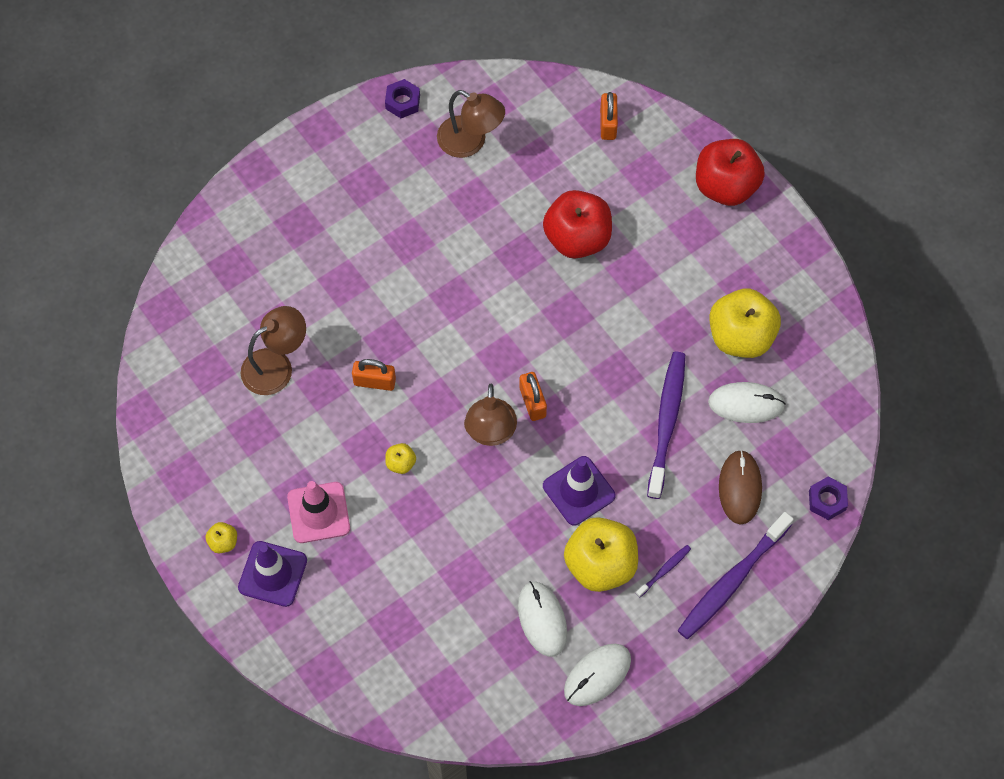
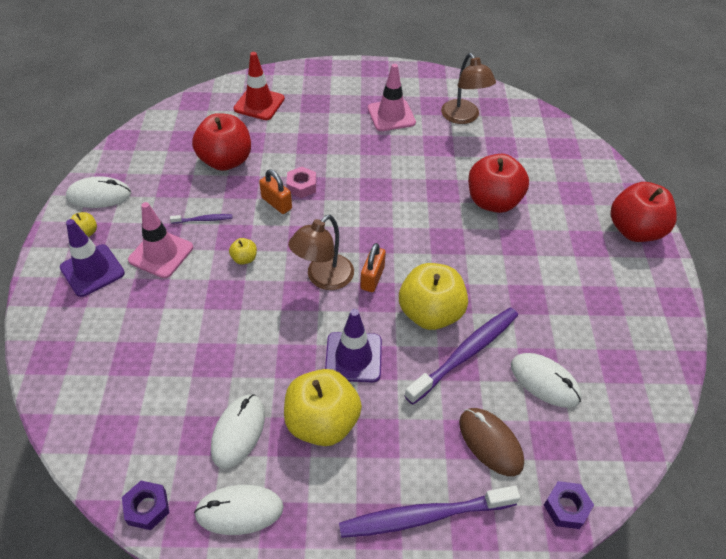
camera: 35 degrees right, 15 degrees down
brown lamp [241,306,306,395] -> red apple [192,113,251,171]
purple nut [385,79,420,118] -> purple nut moved to [122,481,169,530]
orange padlock [600,92,618,140] -> none
purple toothbrush [636,545,691,598] -> purple toothbrush moved to [170,214,232,224]
yellow apple [709,288,781,358] -> yellow apple moved to [399,263,468,330]
brown mouse [719,450,762,525] -> brown mouse turned 75 degrees counterclockwise [459,408,524,476]
none -> white mouse [66,176,131,208]
none -> red traffic cone [234,52,285,120]
none -> pink nut [286,167,316,198]
none -> pink traffic cone [368,64,416,131]

